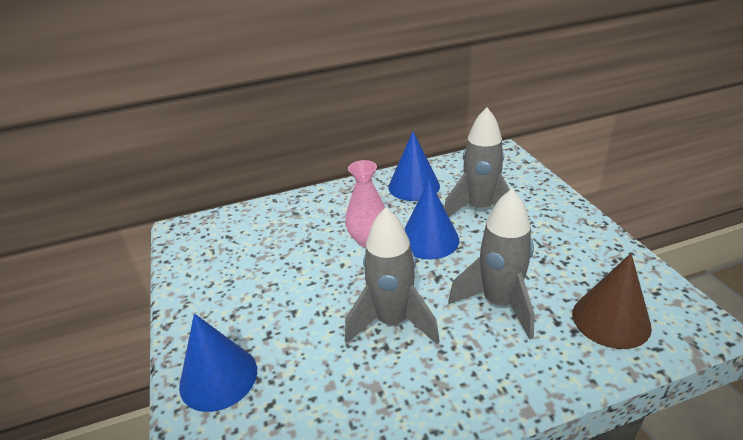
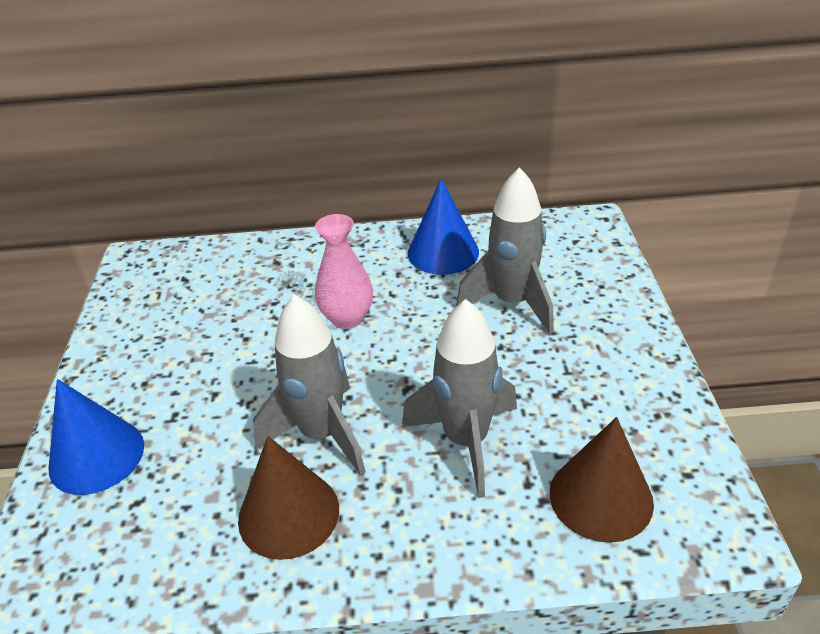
camera: 15 degrees right, 5 degrees up
blue cone [404,180,459,259] -> none
none -> brown cone [238,436,339,560]

